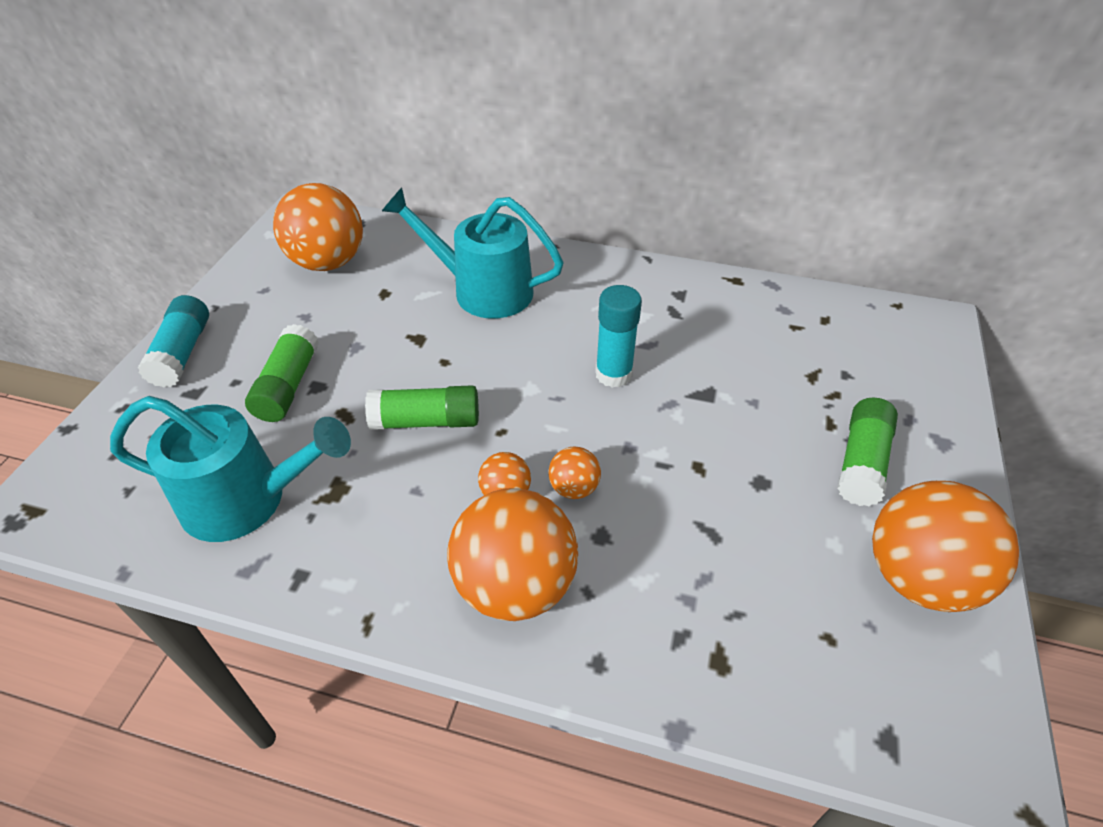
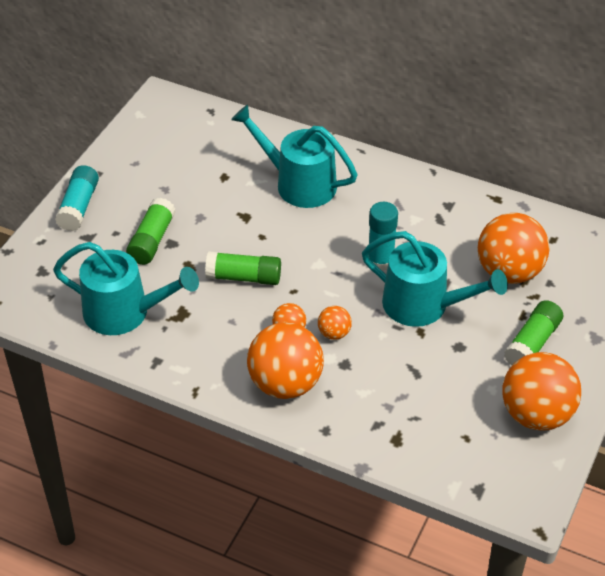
camera: 10 degrees right, 0 degrees up
orange ball [273,183,363,271] -> orange ball moved to [478,213,550,284]
none -> turquoise watering can [362,231,508,327]

